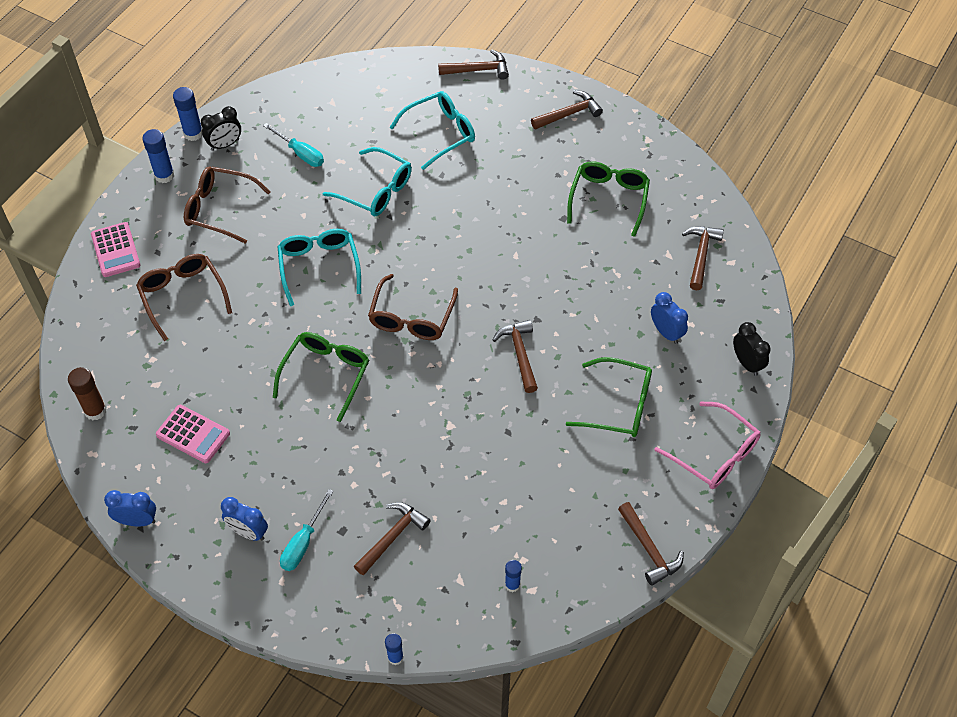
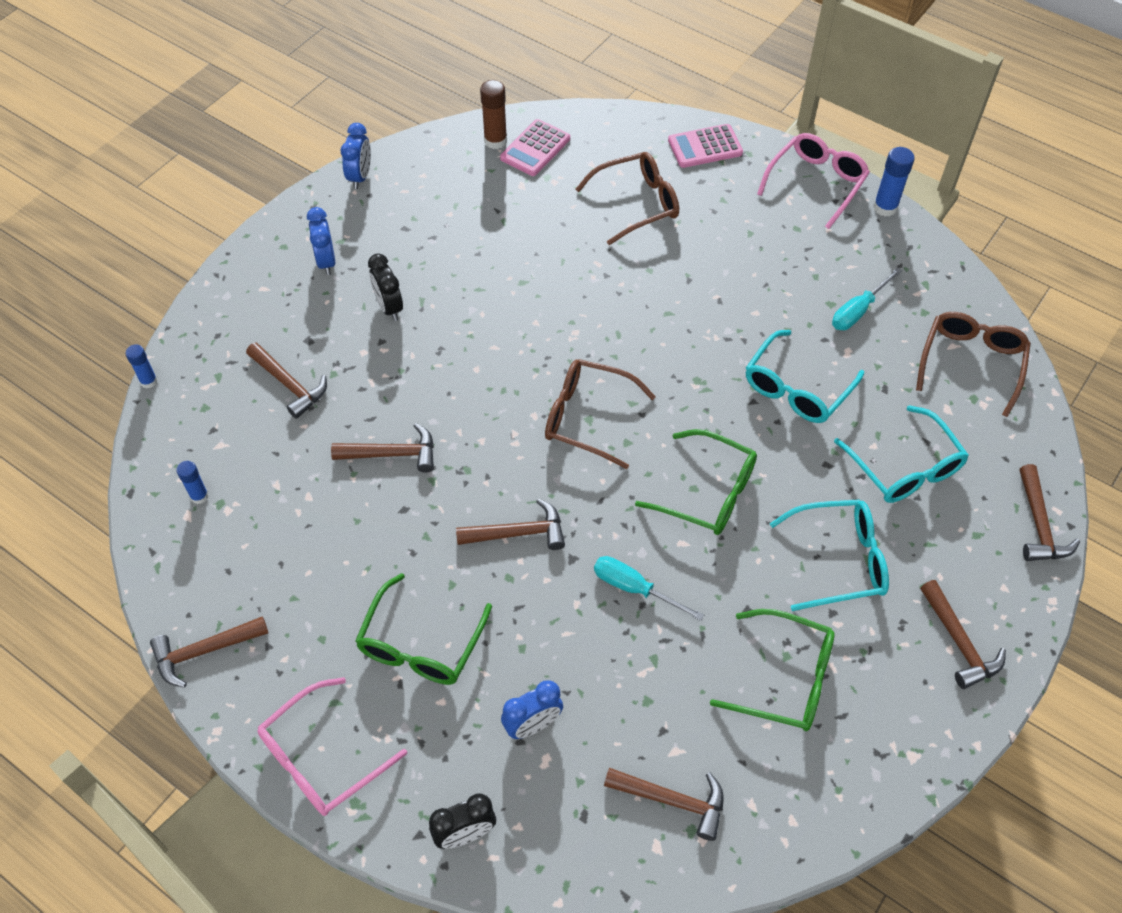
camera: 95 degrees right, 0 degrees up
blue glue stick [142,129,175,183] -> pink glasses [757,133,870,229]
pink calculator [156,405,230,463] -> pink calculator moved to [500,119,570,176]
brown glasses [184,167,271,244] -> brown glasses moved to [916,312,1031,417]
black clock [201,106,241,151] -> black clock moved to [368,253,403,321]
blue clock [221,497,268,541] -> blue clock turned 45 degrees counterclockwise [307,207,335,275]
green glasses [273,332,369,422] -> green glasses moved to [635,429,757,535]
turquoise glasses [277,229,361,306] -> turquoise glasses moved to [769,499,889,611]
turquoise screwdriver [280,489,334,571] -> turquoise screwdriver moved to [594,556,704,621]
none -> brown hammer [331,423,434,473]

